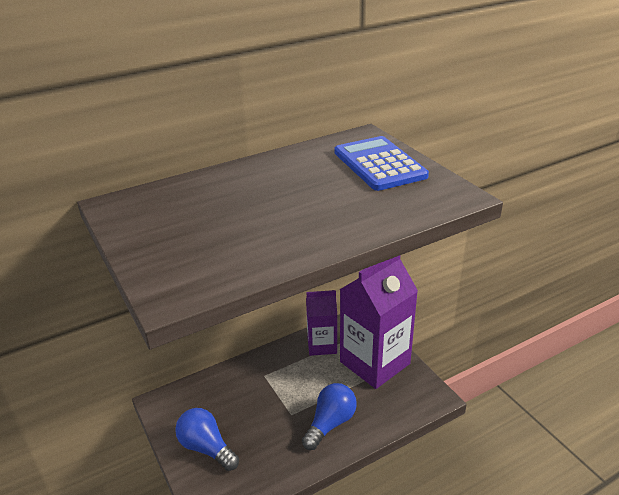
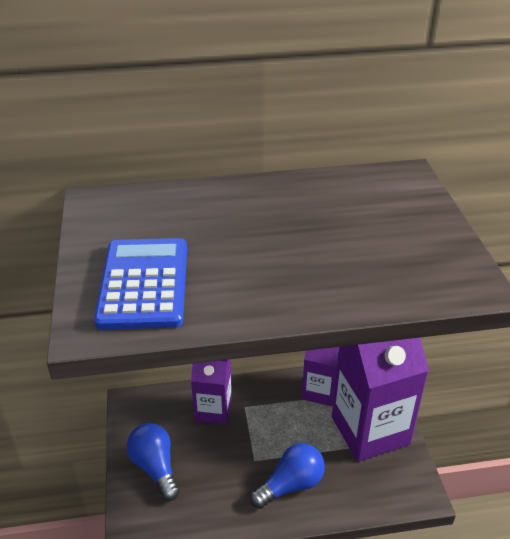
camera: 20 degrees right, 5 degrees up
blue calculator [335,136,429,191] -> blue calculator moved to [94,238,187,330]
none -> purple carton [191,359,232,424]

